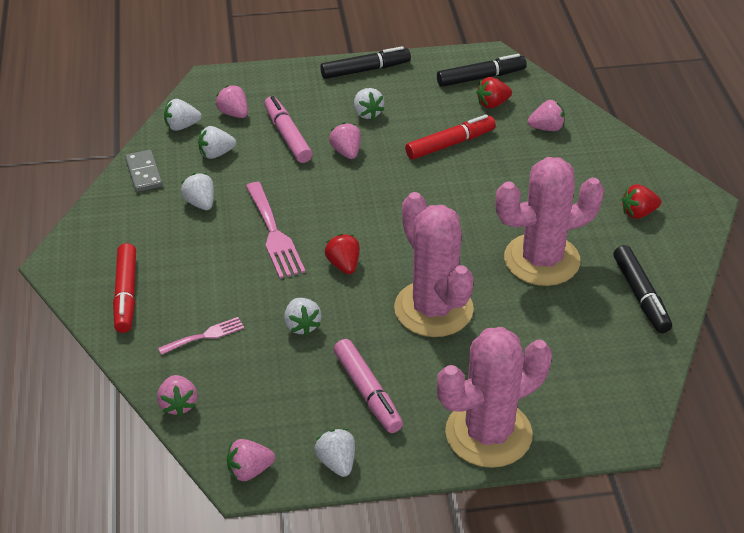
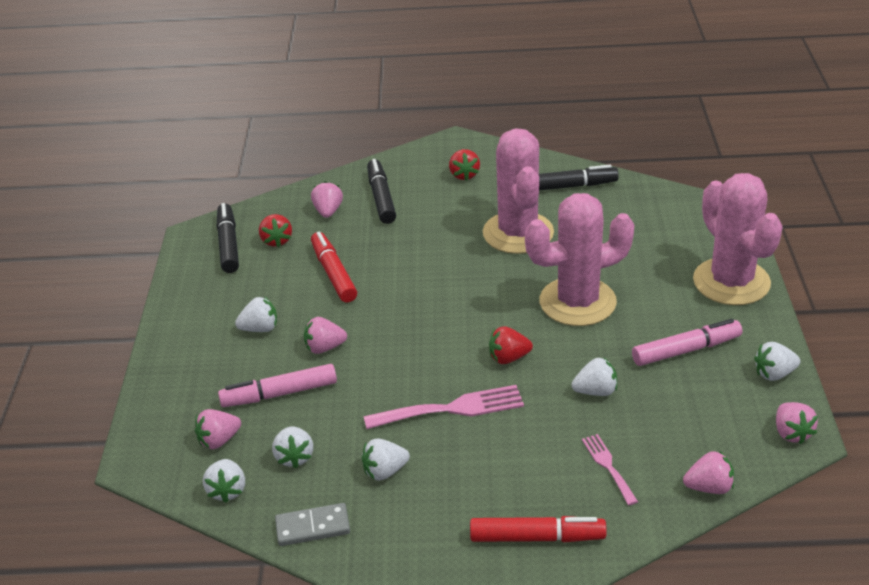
camera: 80 degrees left, 5 degrees down
black marker [320,46,411,79] -> black marker moved to [367,159,396,224]

